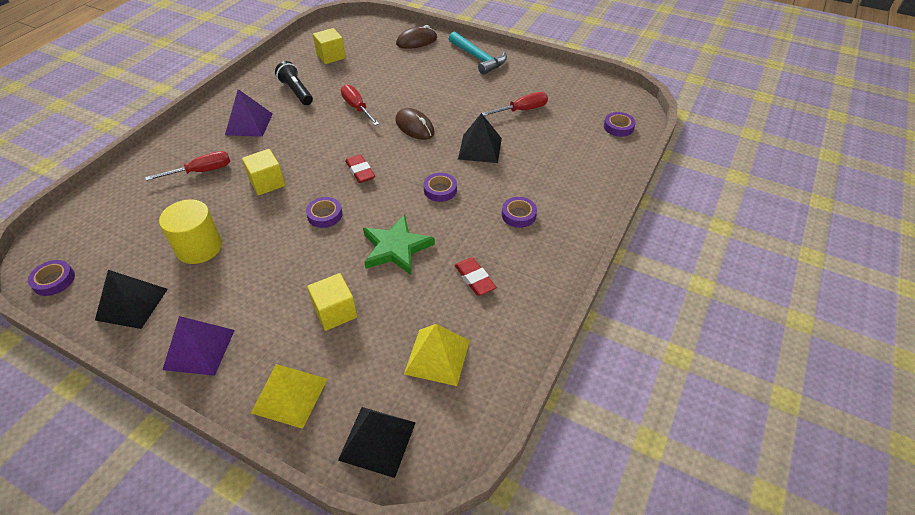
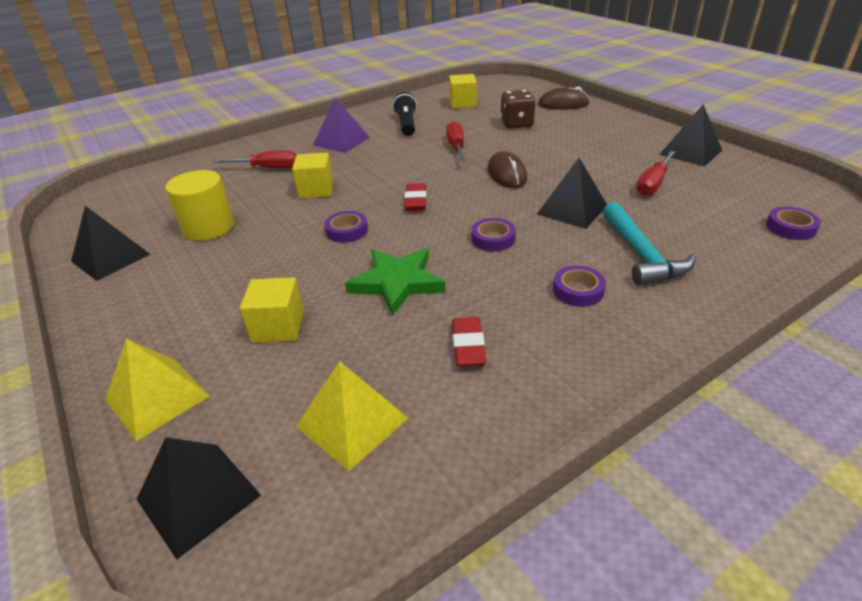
camera: 30 degrees right, 10 degrees down
purple tape [28,260,75,296] -> none
purple pyramid [162,316,235,376] -> none
turquoise hammer [449,31,507,75] -> turquoise hammer moved to [603,202,696,286]
red screwdriver [482,92,548,116] -> red screwdriver turned 120 degrees clockwise [636,151,676,196]
none -> brown dice [500,90,536,129]
none -> black pyramid [659,104,722,166]

